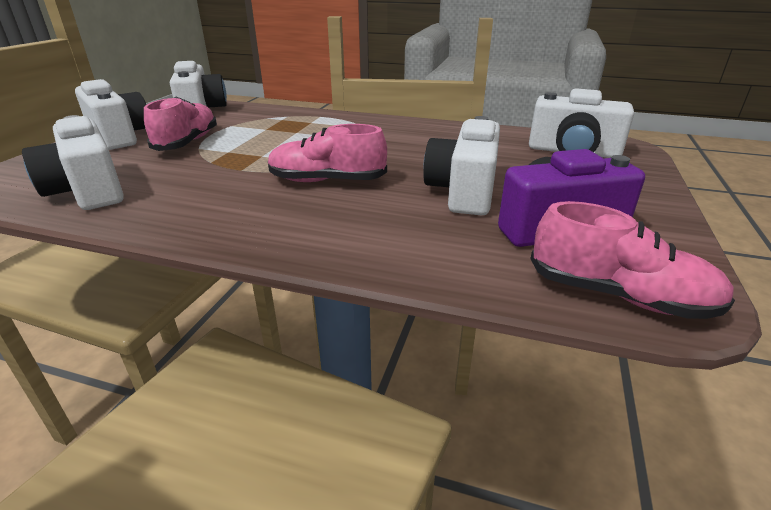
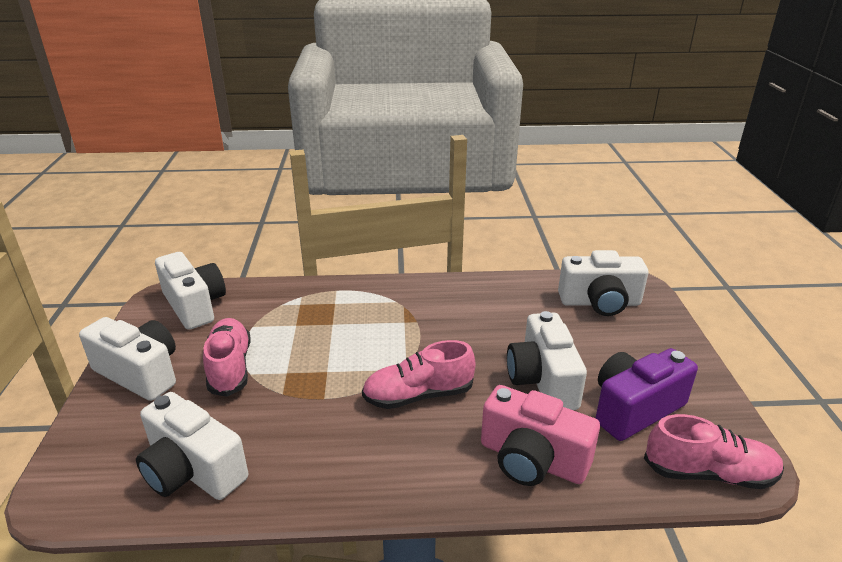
camera: 20 degrees left, 0 degrees up
none -> pink camera [481,385,600,486]

